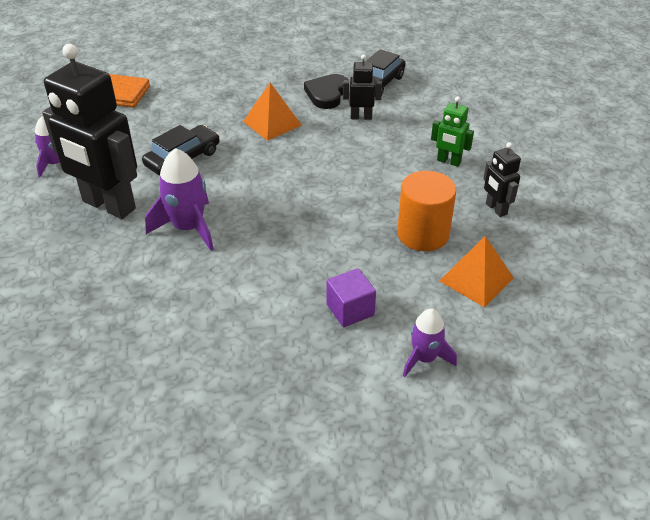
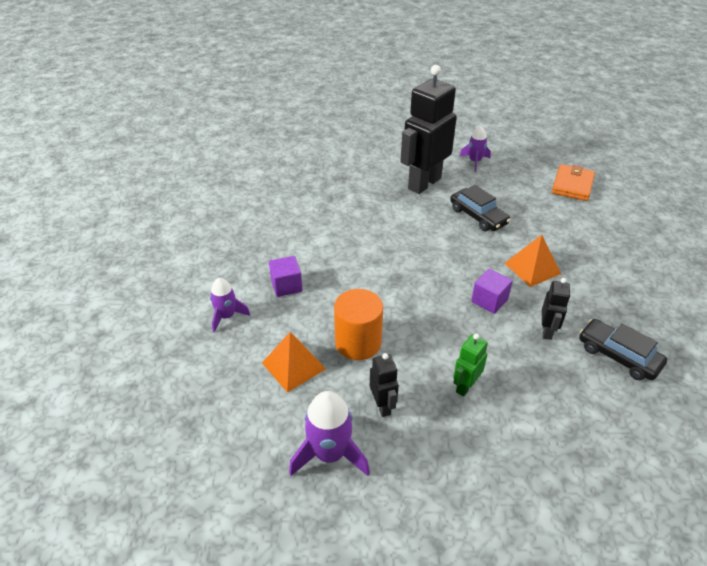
camera: 100 degrees right, 0 degrees up
purple rocket [145,148,214,251] -> purple rocket moved to [289,391,370,476]
black heart [304,74,348,109] -> none
black robot [483,142,521,217] -> black robot turned 90 degrees clockwise [370,353,399,417]
none -> purple cube [471,269,513,314]

